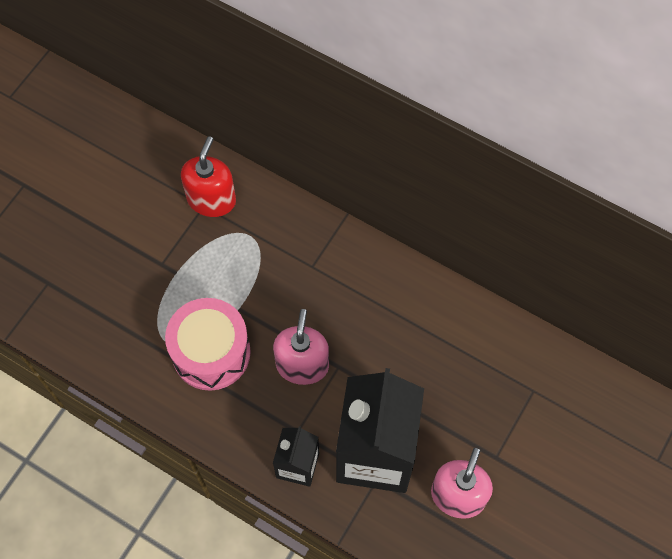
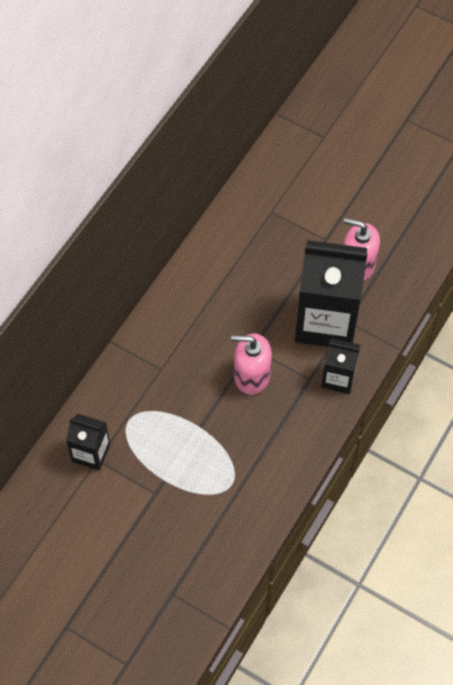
camera: 90 degrees left, 5 degrees down
pink drum [165,298,251,391] -> none
red soap dispenser [181,136,236,217] -> black carton [66,413,110,470]

